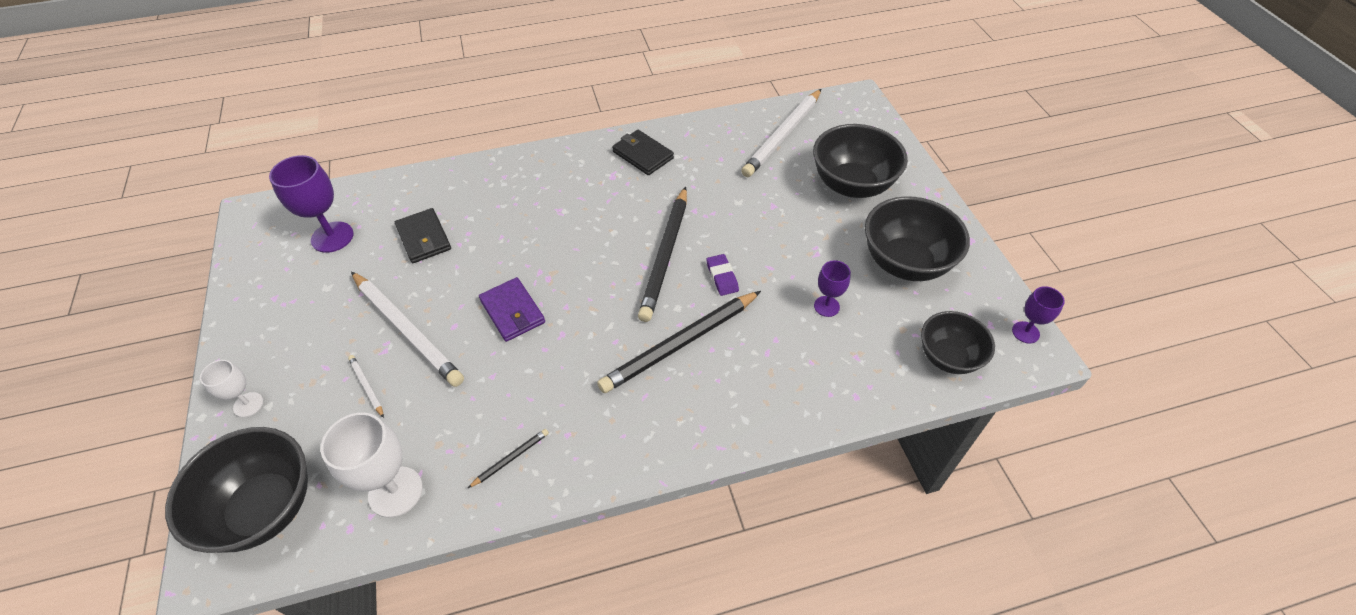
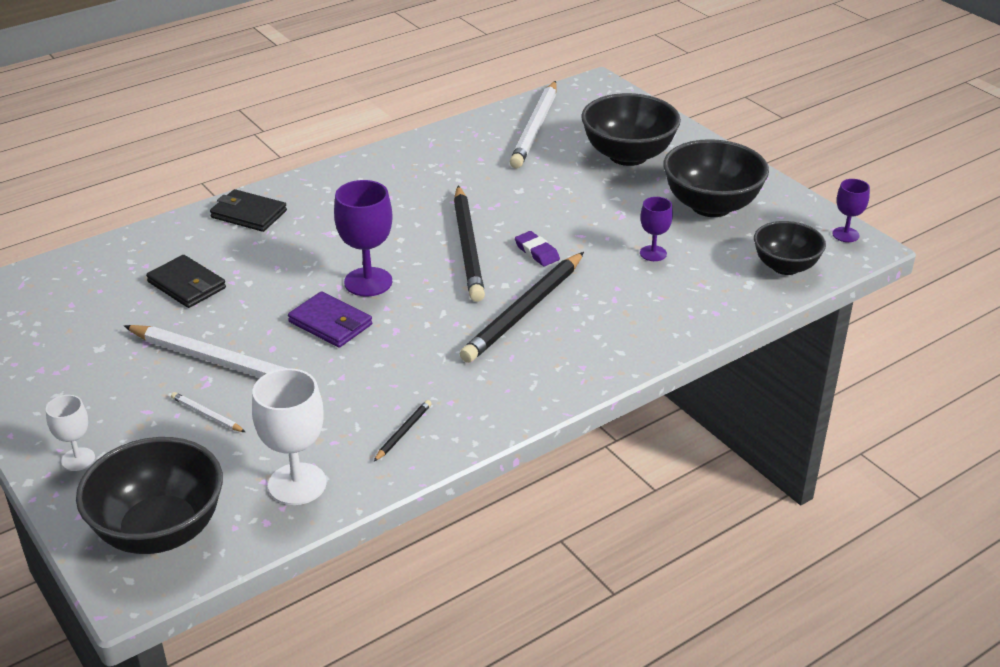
camera: 20 degrees left, 15 degrees down
purple goblet [269,155,353,253] -> purple goblet moved to [334,180,393,297]
black wallet [612,130,674,175] -> black wallet moved to [210,189,287,232]

